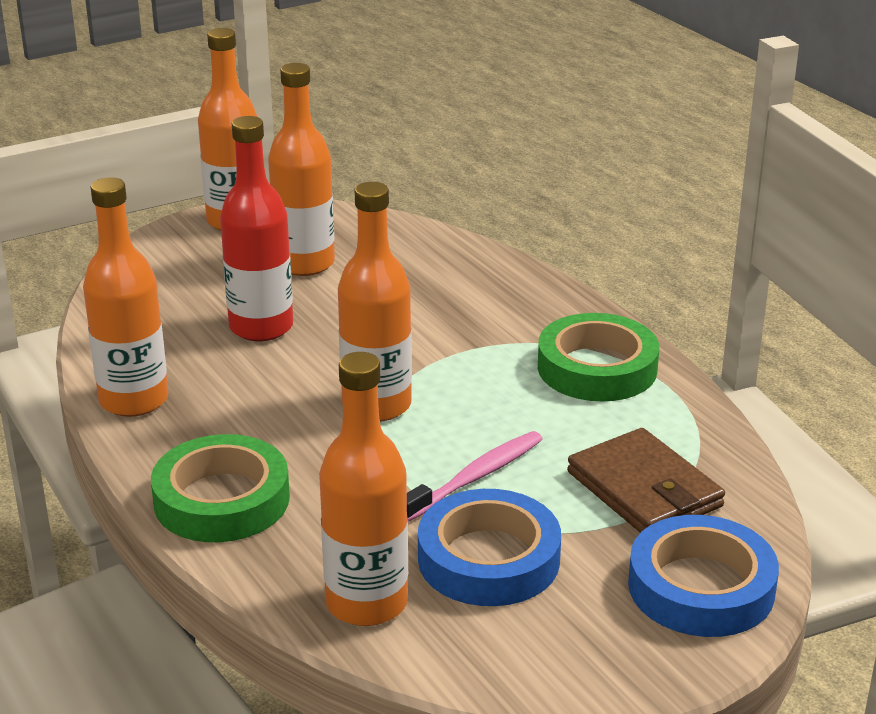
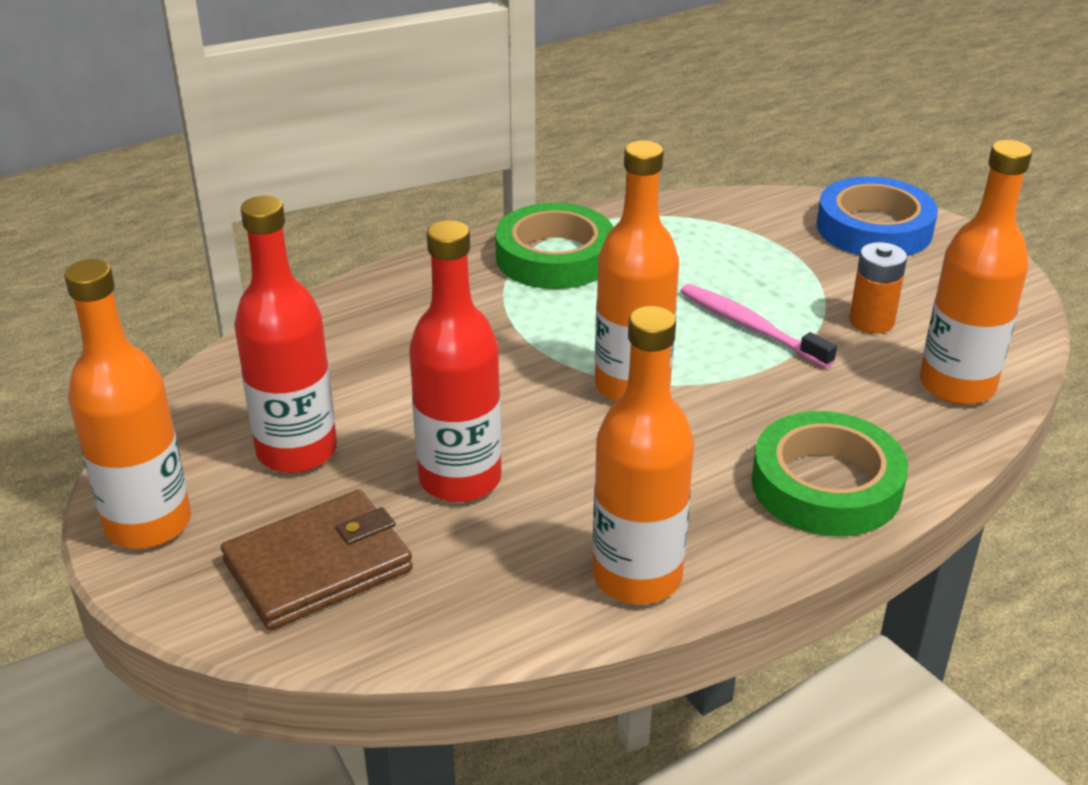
camera: 90 degrees left, 5 degrees up
orange bottle [268,63,335,276] -> red bottle [234,196,337,473]
blue tape [418,489,561,606] -> orange battery [849,242,907,334]
brown wallet [567,428,725,533] -> brown wallet moved to [221,490,413,631]

